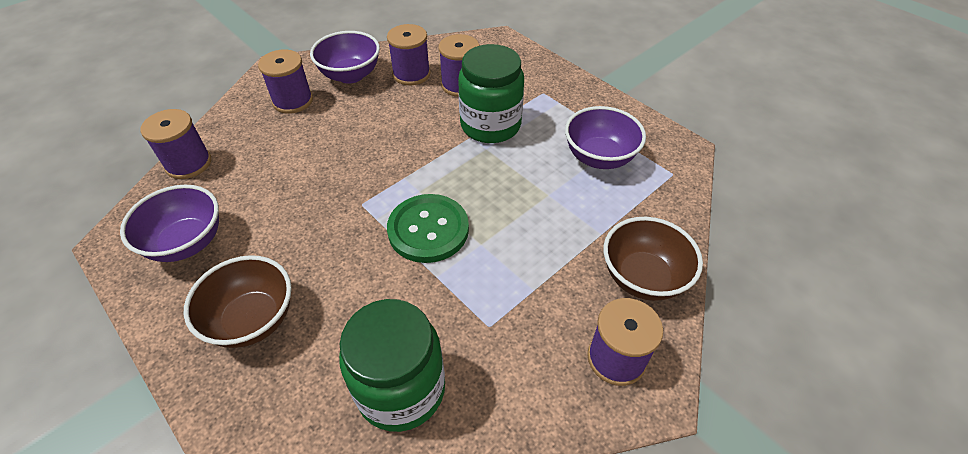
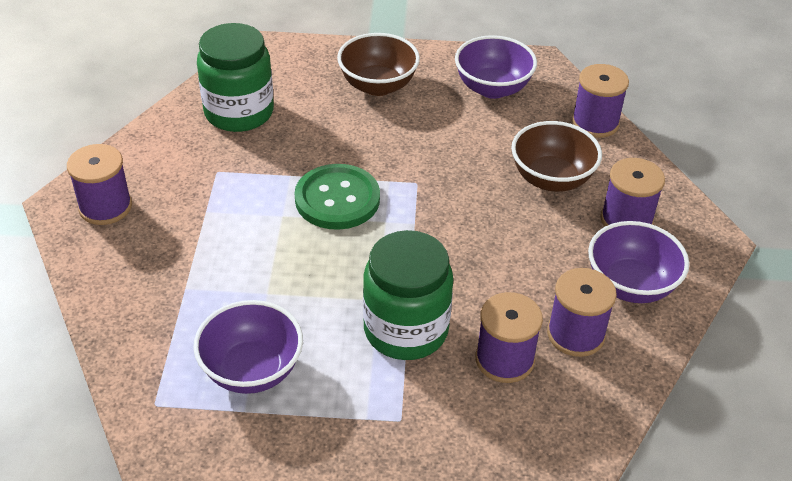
camera: 135 degrees right, 5 degrees down
brown bowl [604,217,703,301] -> brown bowl moved to [511,121,602,192]

